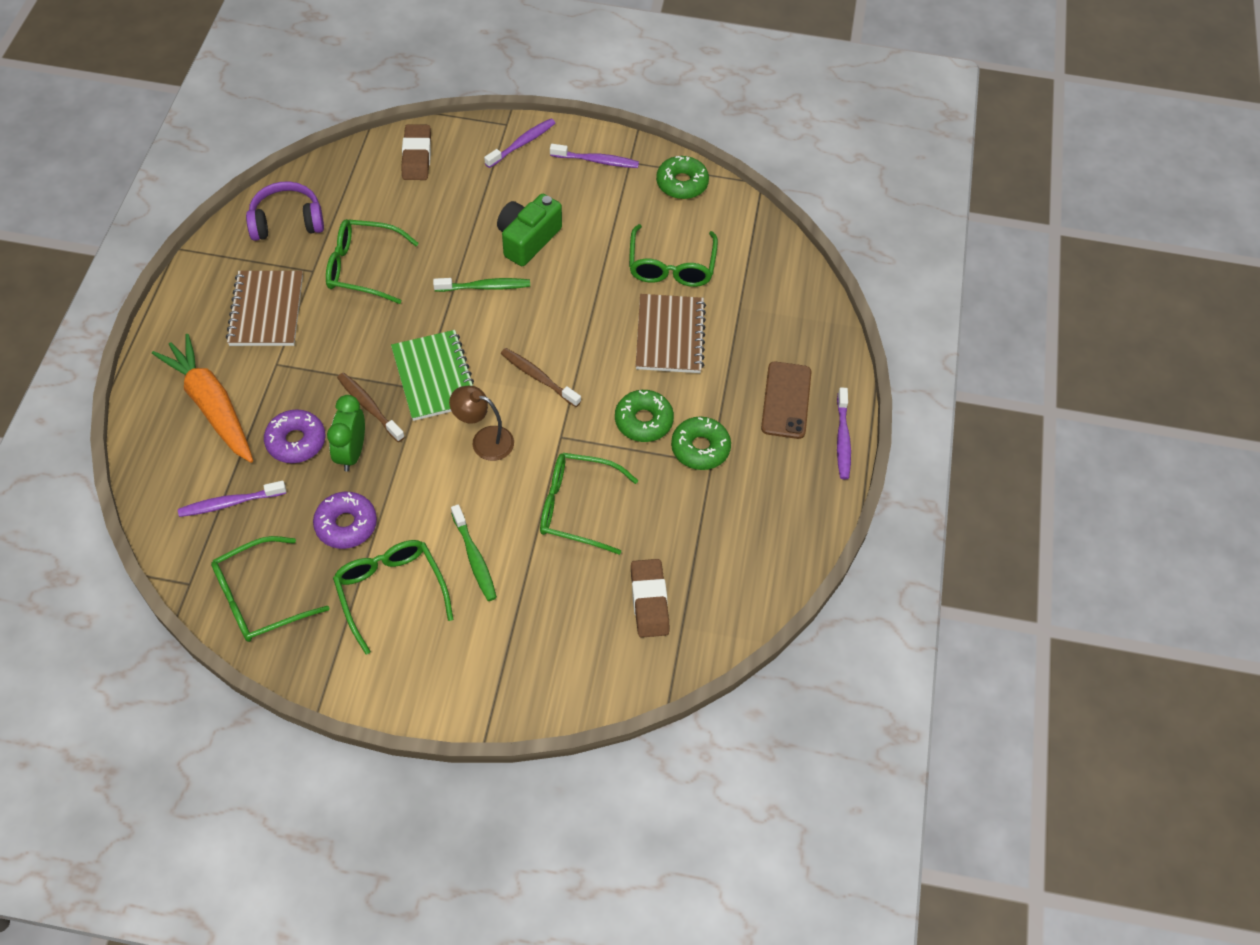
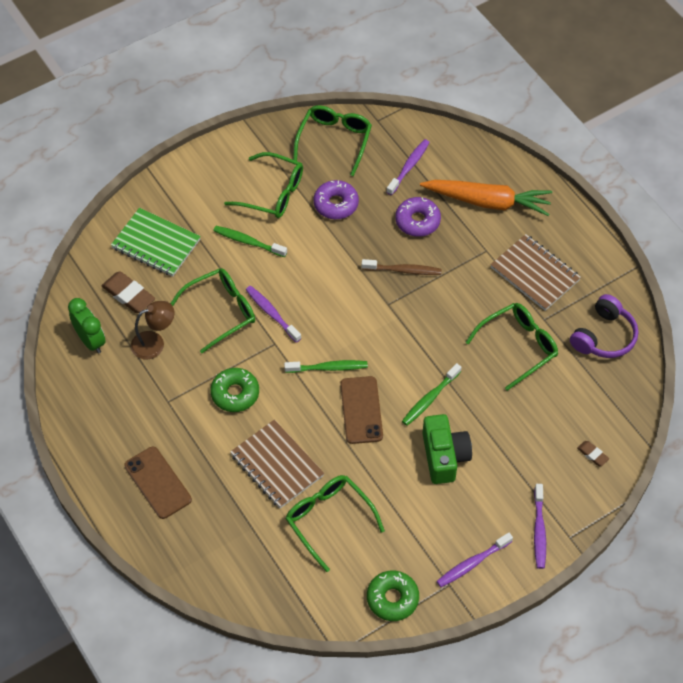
camera: 140 degrees right, 0 degrees up
green clock [327,395,365,472] -> green clock moved to [68,298,106,354]
green notebook [391,330,474,421] -> green notebook moved to [111,208,201,277]
brown eraser [401,124,431,180] -> brown eraser [577,441,609,466], size x0.52
brown lamp [449,386,514,461] -> brown lamp moved to [131,301,174,359]
brown toothbrush [501,348,581,407] -> green toothbrush [284,360,368,373]
green donut [671,416,731,470] -> none
purple toothbrush [837,387,851,480] -> purple toothbrush moved to [246,286,302,343]
none -> brown phone [340,376,383,444]

